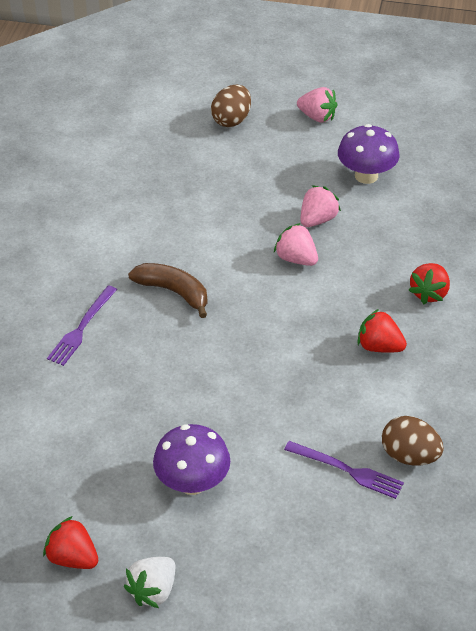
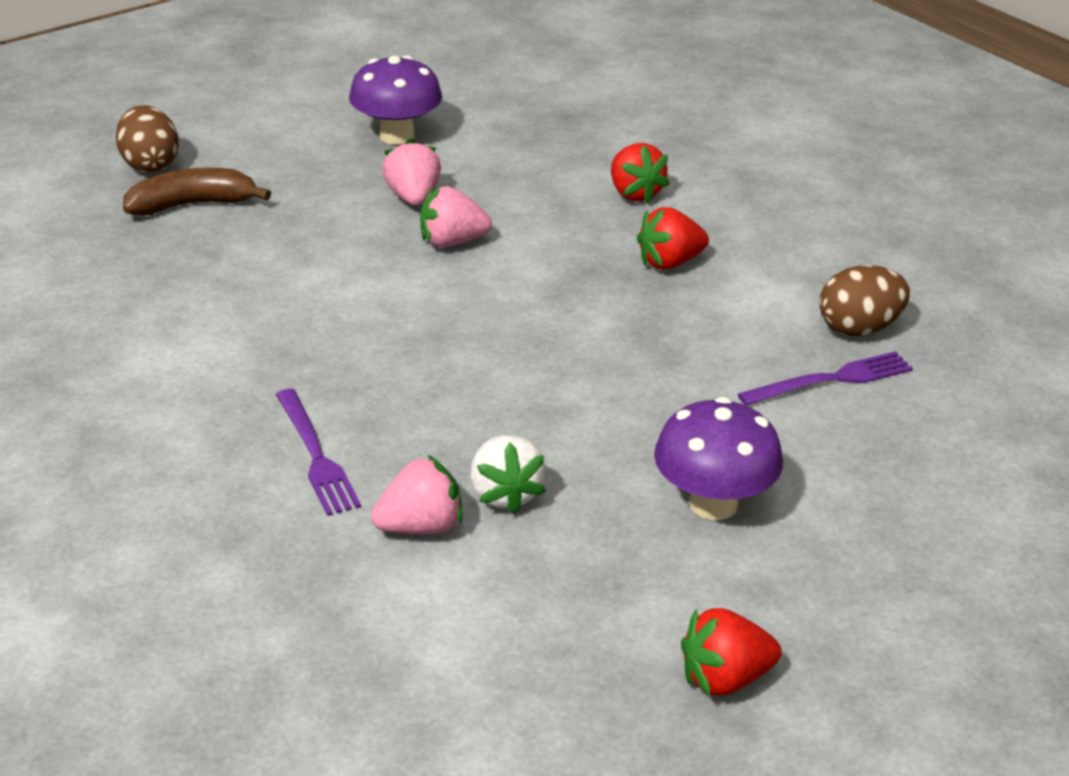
camera: 50 degrees left, 10 degrees down
white strawberry [124,557,175,608] -> white strawberry moved to [470,435,546,514]
brown banana [128,263,207,318] -> brown banana moved to [123,167,271,216]
pink strawberry [297,87,337,123] -> pink strawberry moved to [371,455,462,534]

